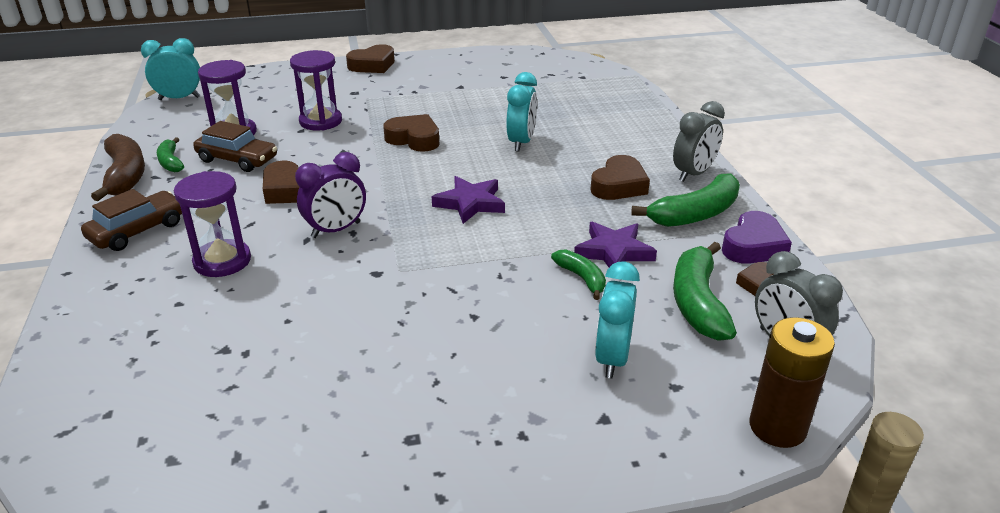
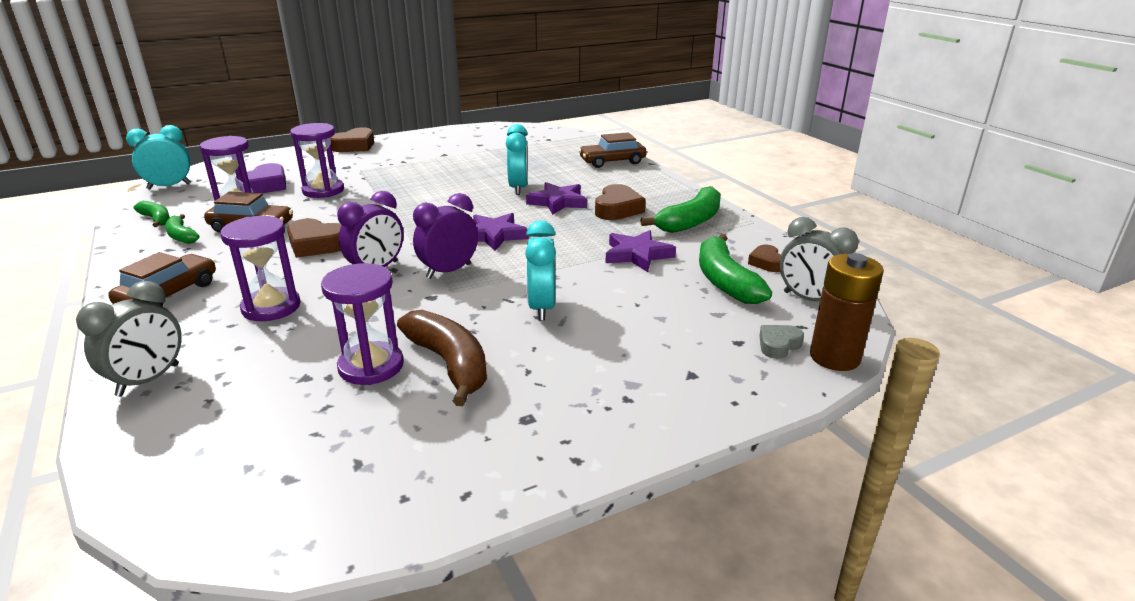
camera: 15 degrees left, 5 degrees down
brown banana [91,134,145,201] -> brown banana moved to [397,310,487,406]
brown heart [383,114,440,152] -> none
green banana [551,249,606,300] -> green banana moved to [133,201,170,227]
turquoise clock [595,261,640,378] -> turquoise clock moved to [525,220,556,321]
grey clock [673,101,725,182] -> grey clock moved to [76,281,182,396]
purple heart [722,211,792,264] -> purple heart moved to [236,163,286,193]
none -> purple hourglass [321,263,404,385]
none -> purple clock [413,193,478,279]
none -> purple star [526,182,587,215]
none -> brown car [579,132,647,168]
none -> grey heart [759,325,804,359]

